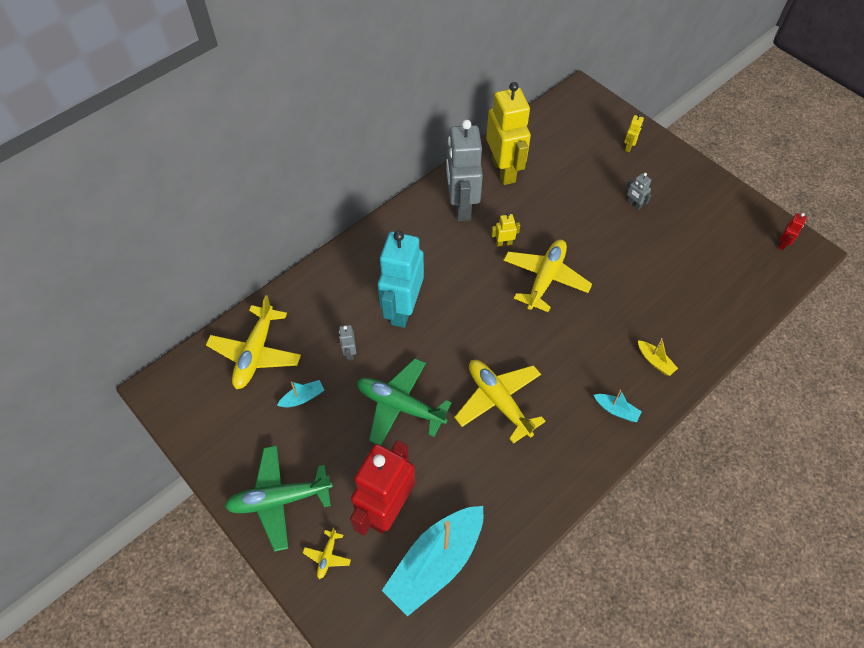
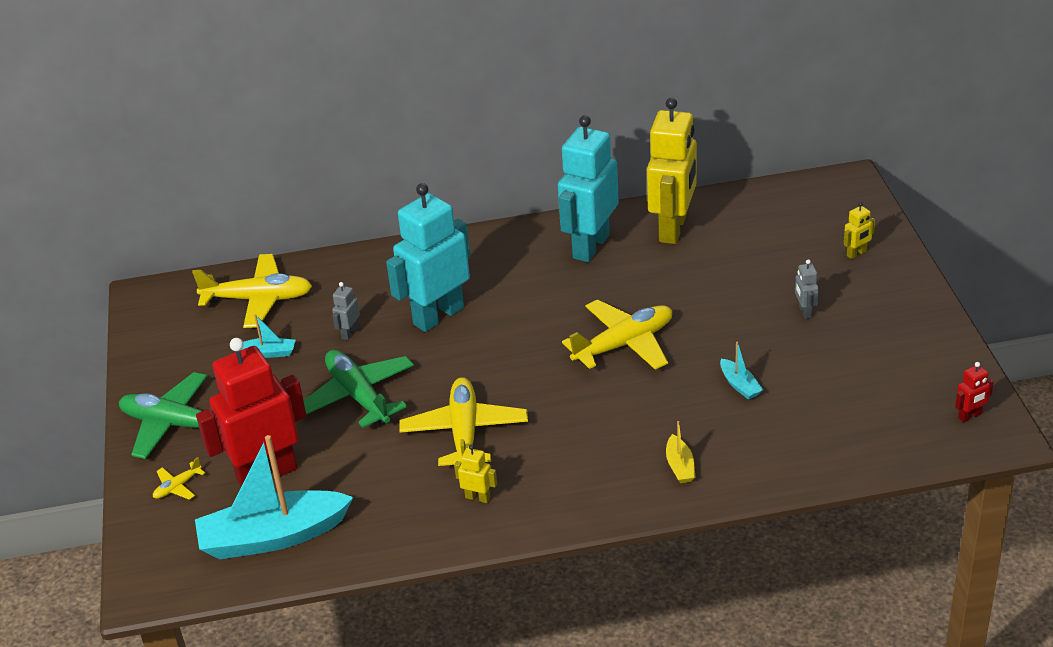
camera: 35 degrees right, 20 degrees down
yellow plane [206,295,301,389] -> yellow plane turned 135 degrees counterclockwise [192,254,312,328]
grey robot [446,120,483,221] -> turquoise robot [558,115,619,262]
yellow robot [491,213,520,247] -> yellow robot moved to [454,445,497,503]
turquoise boat [594,390,642,422] -> turquoise boat moved to [720,341,763,400]

